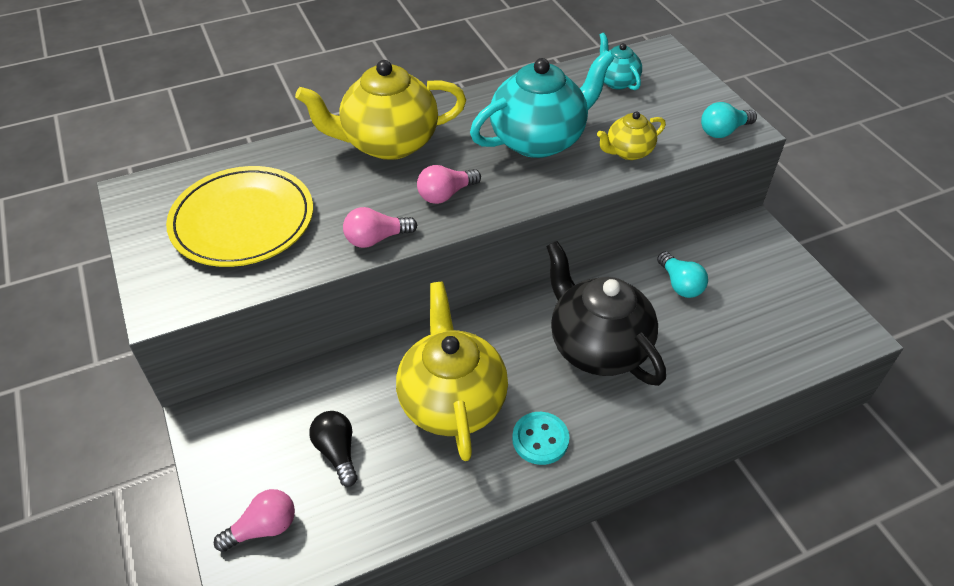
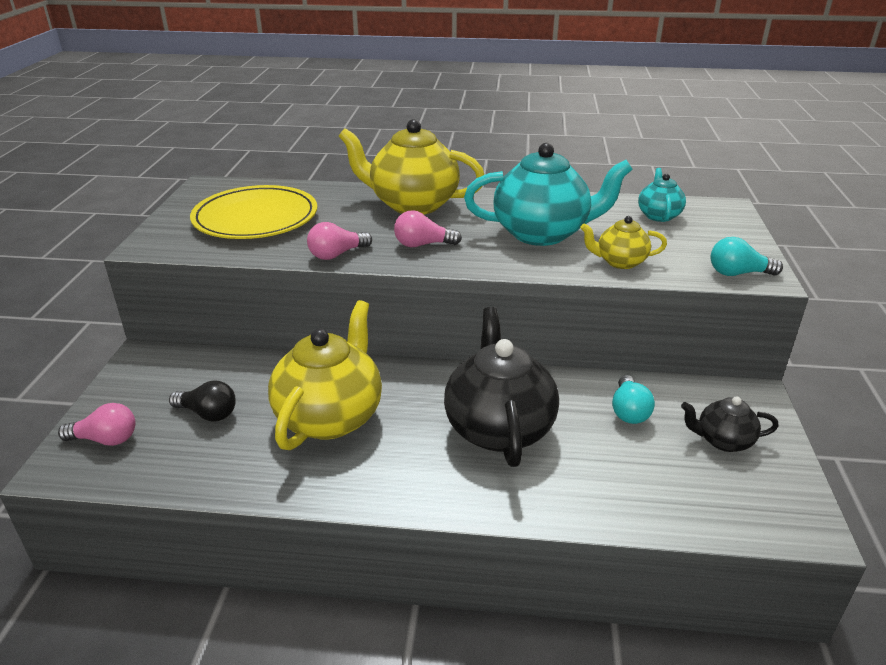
camera: 30 degrees right, 15 degrees down
black light bulb [310,411,358,487] -> black light bulb turned 105 degrees clockwise [169,380,236,421]
pink light bulb [343,207,417,248] -> pink light bulb turned 45 degrees counterclockwise [307,222,372,260]
turquoise button [512,412,569,465] -> none
none -> black teapot [681,396,779,452]

